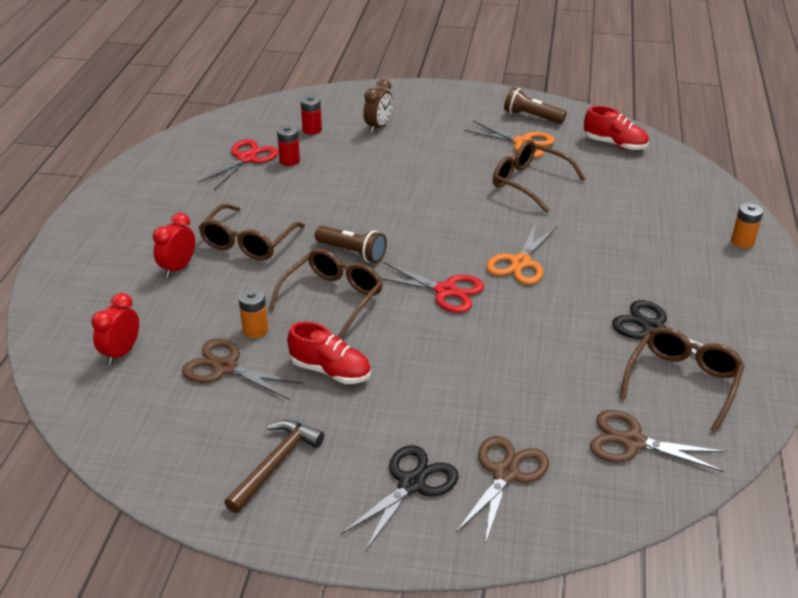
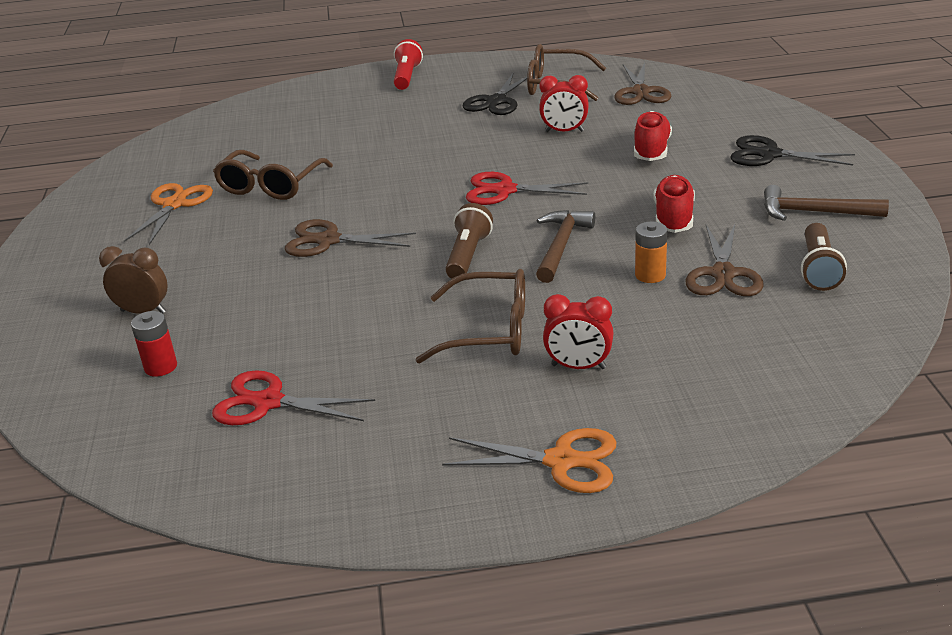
camera: 105 degrees left, 5 degrees down
red clock [91,293,139,365] -> red clock moved to [539,75,589,132]
brown glasses [269,249,383,339] -> brown hammer [536,210,595,283]
red battery [277,125,300,166] -> none
red scissors [380,262,484,313] -> red scissors turned 90 degrees counterclockwise [466,172,588,205]
brown scissors [456,436,549,544] -> brown scissors moved to [284,219,416,257]
orange scissors [486,222,557,285] -> orange scissors moved to [442,428,616,493]
brown flashlight [504,87,566,124] -> brown flashlight moved to [801,223,847,291]
red shoe [584,106,649,150] -> red shoe moved to [634,111,672,161]
orange battery [731,203,763,248] -> none
none -> red flashlight [394,39,423,90]

